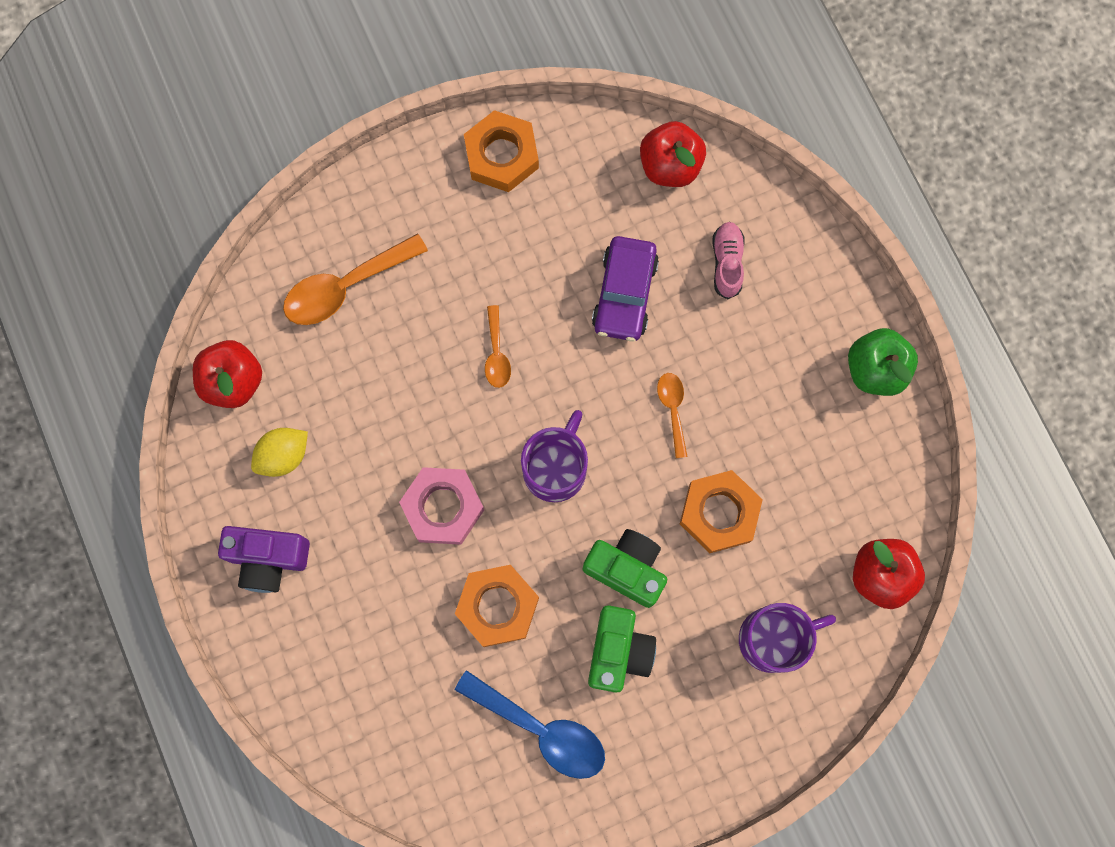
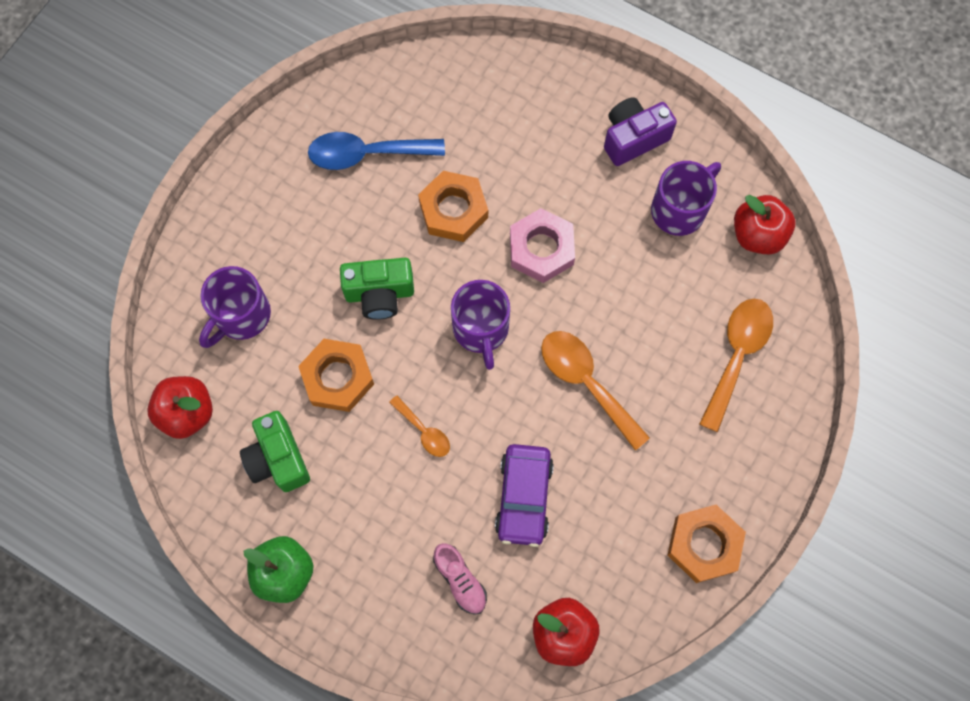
camera: 145 degrees right, 5 degrees down
yellow lemon [251,428,308,477] -> purple mug [651,161,721,236]
orange spoon [485,305,511,388] -> orange spoon [541,331,650,450], size x1.83
green camera [588,605,656,692] -> green camera moved to [240,411,310,492]
purple car [592,236,659,342] -> purple car turned 150 degrees counterclockwise [495,444,554,547]

